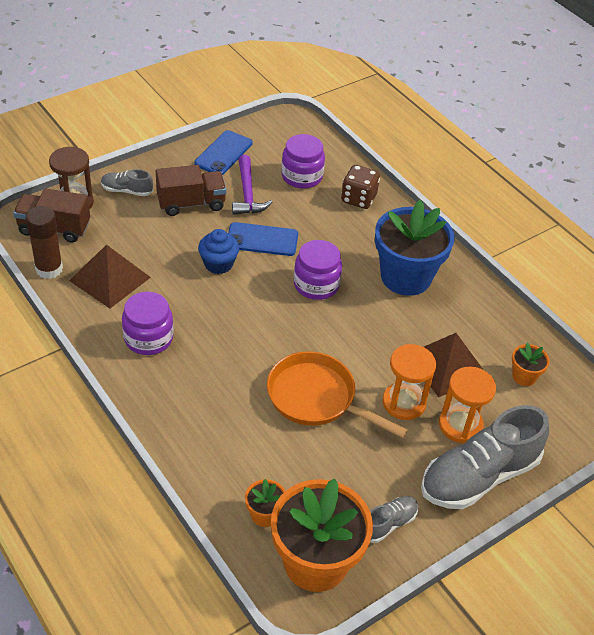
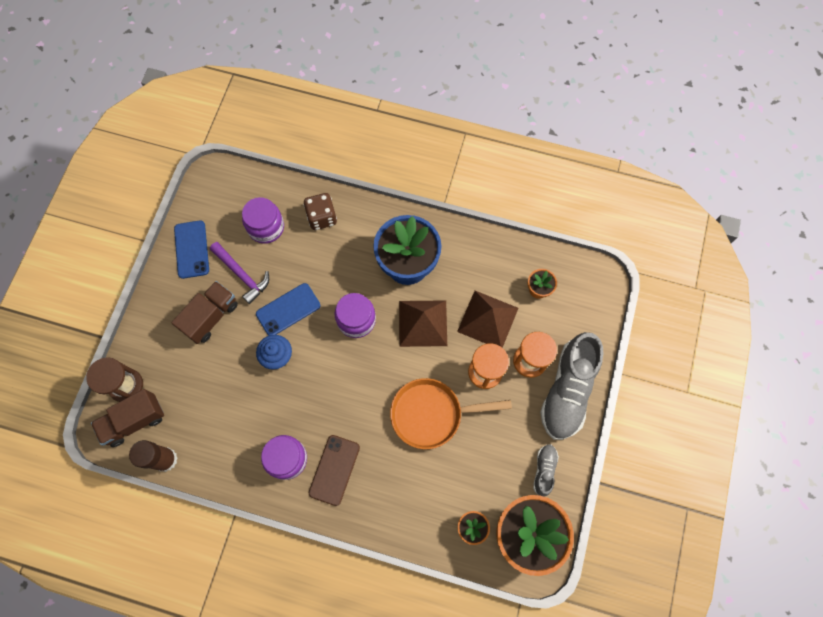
camera: 35 degrees left, 25 degrees up
brown pyramid [69,244,151,309] -> brown pyramid moved to [399,300,447,347]
grey shoe [101,169,153,196] -> none
none -> brown phone [309,435,360,506]

